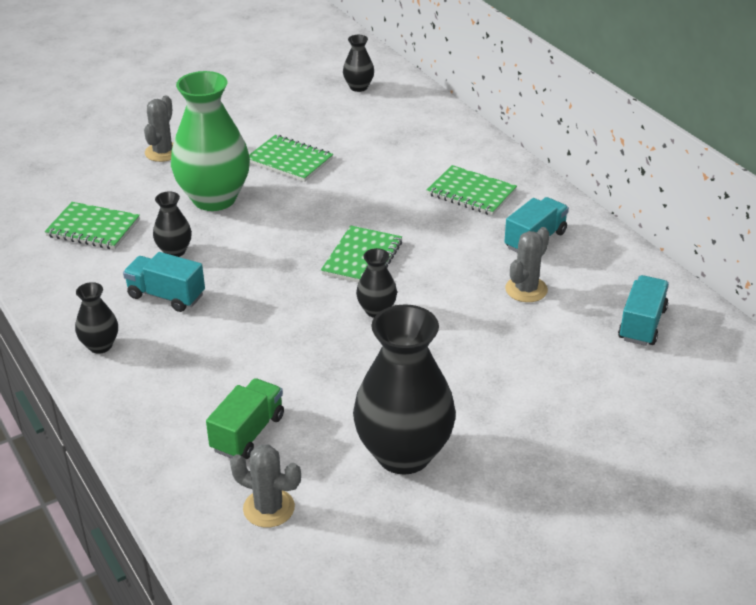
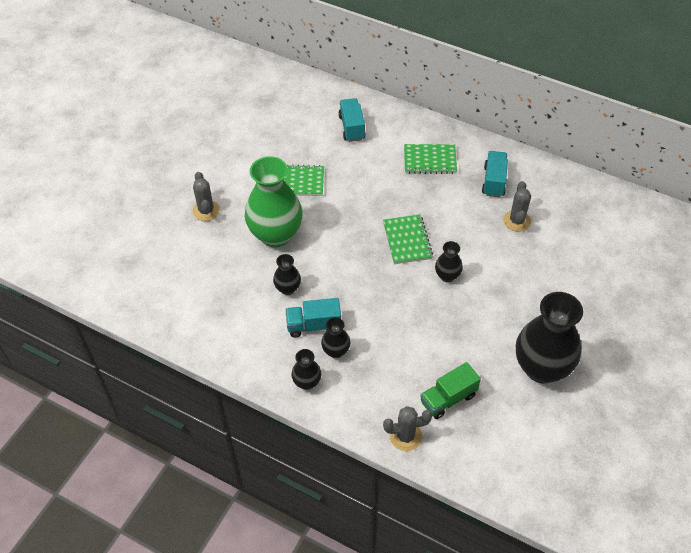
camera: 30 degrees left, 15 degrees up
green notebook [45,202,140,250] -> none
green truck [206,378,284,459] -> green truck turned 120 degrees counterclockwise [420,362,481,419]
grey cactus [230,444,301,528] -> grey cactus moved to [383,406,432,451]
black vase [343,35,374,92] -> black vase moved to [321,317,350,358]
turquoise truck [618,275,669,346] -> turquoise truck moved to [338,98,366,142]

